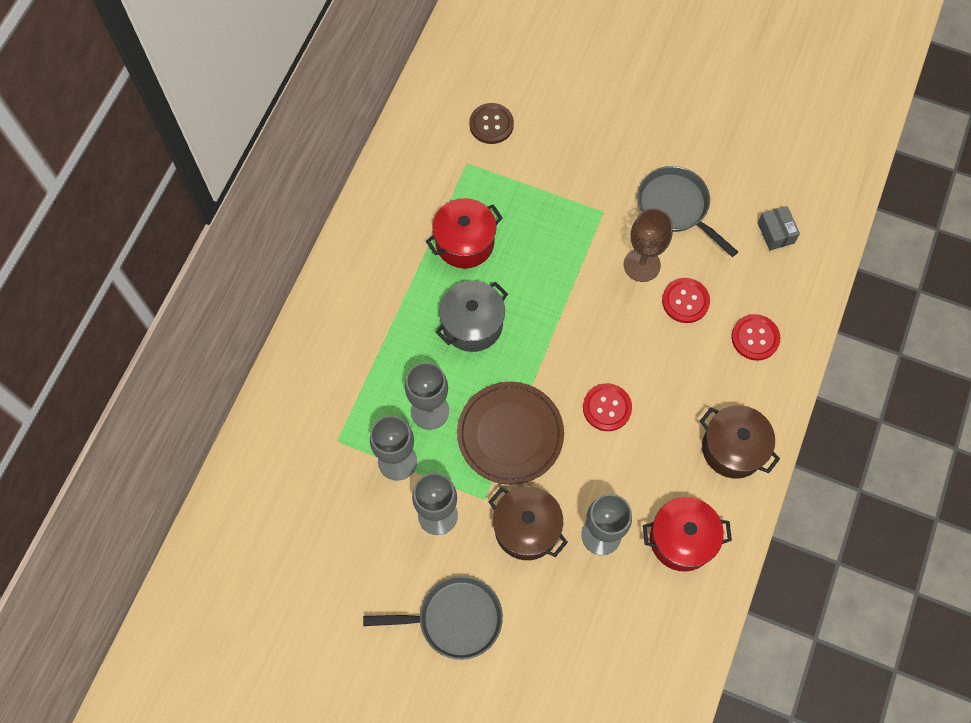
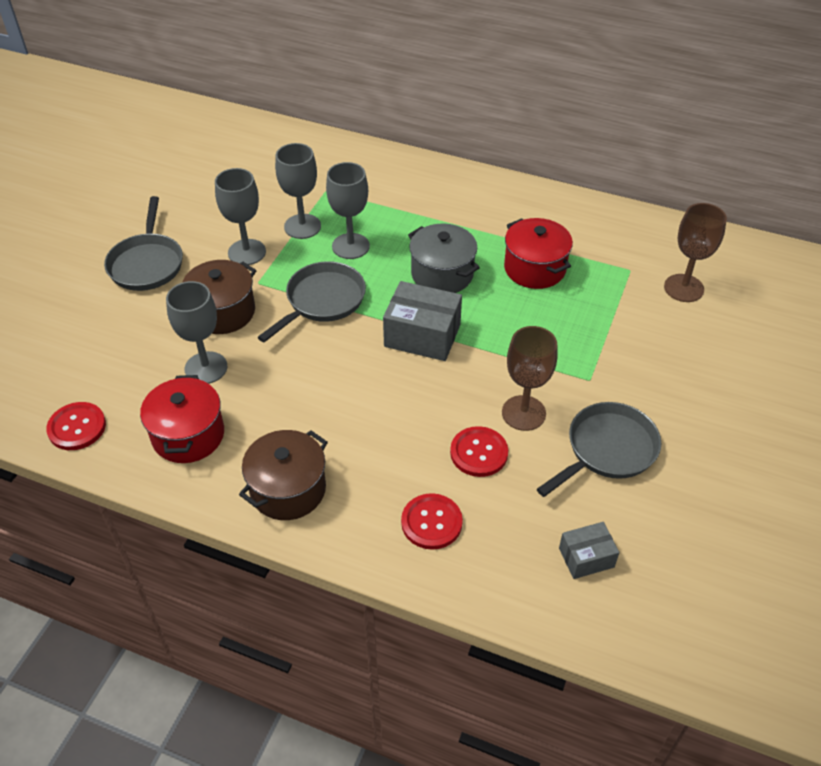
camera: 90 degrees right, 20 degrees down
brown plate [457,382,564,485] -> grey pan [258,261,366,342]
brown button [469,103,514,144] -> brown goblet [664,203,727,302]
red button [583,383,632,431] -> red button moved to [46,402,106,450]
none -> grey box [383,281,462,361]

